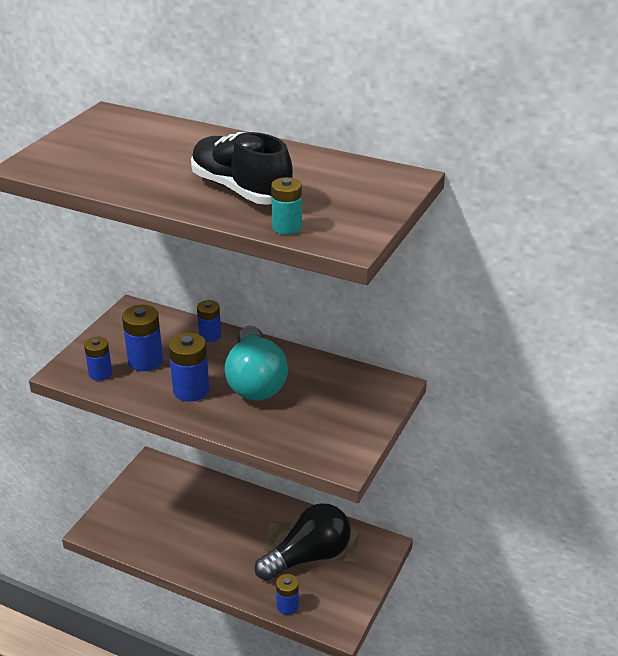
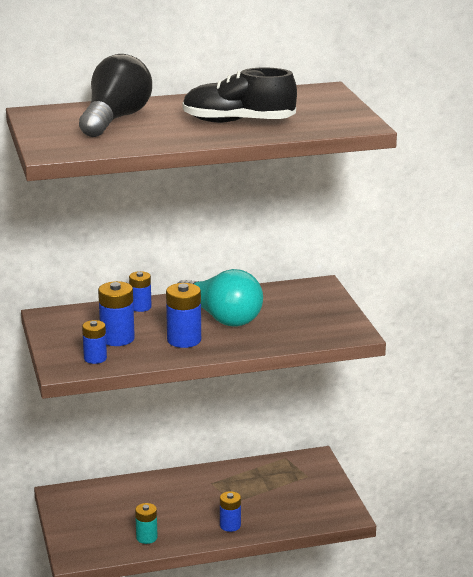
camera: 40 degrees left, 10 degrees down
black light bulb [255,503,351,581] -> black light bulb moved to [79,54,152,137]
turquoise battery [271,177,302,235] -> turquoise battery moved to [135,503,158,544]
blue battery [276,574,299,615] -> blue battery moved to [220,491,241,532]

